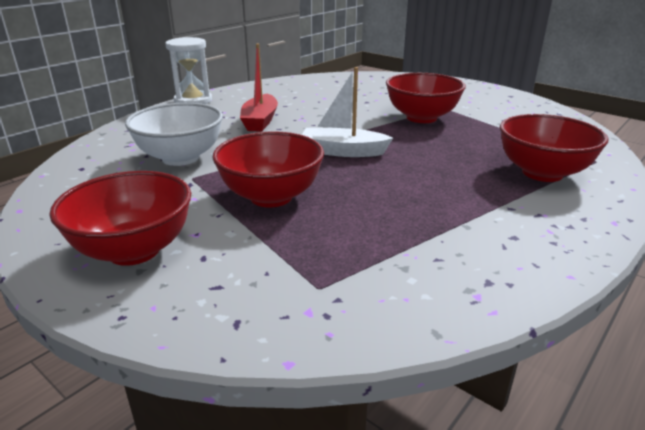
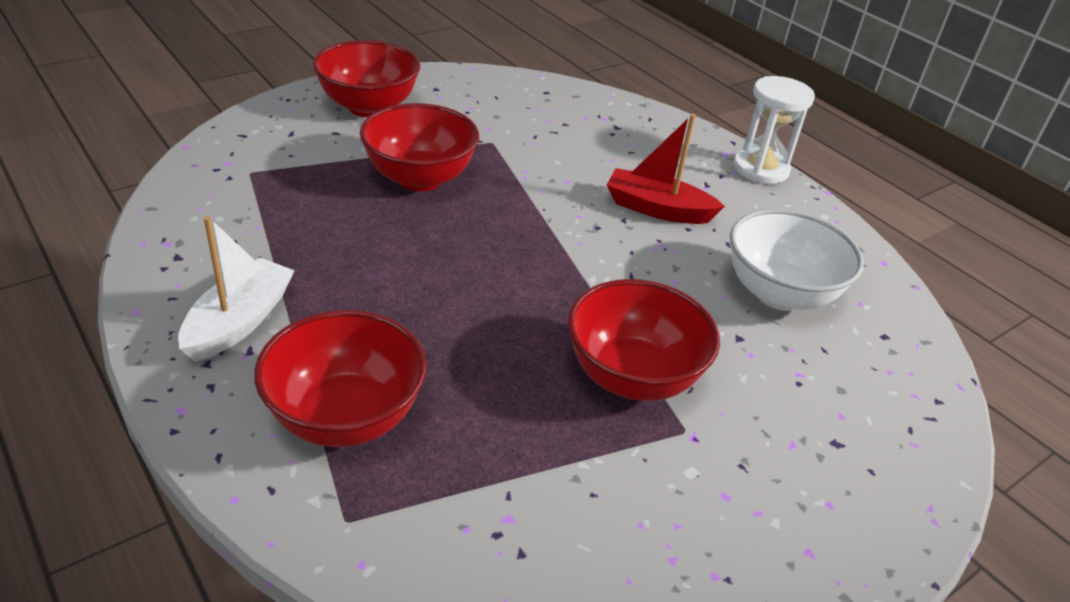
camera: 100 degrees right, 10 degrees up
white bowl [125,103,223,166] -> white bowl moved to [730,209,864,311]
white boat [302,67,393,157] -> white boat moved to [178,216,295,362]

